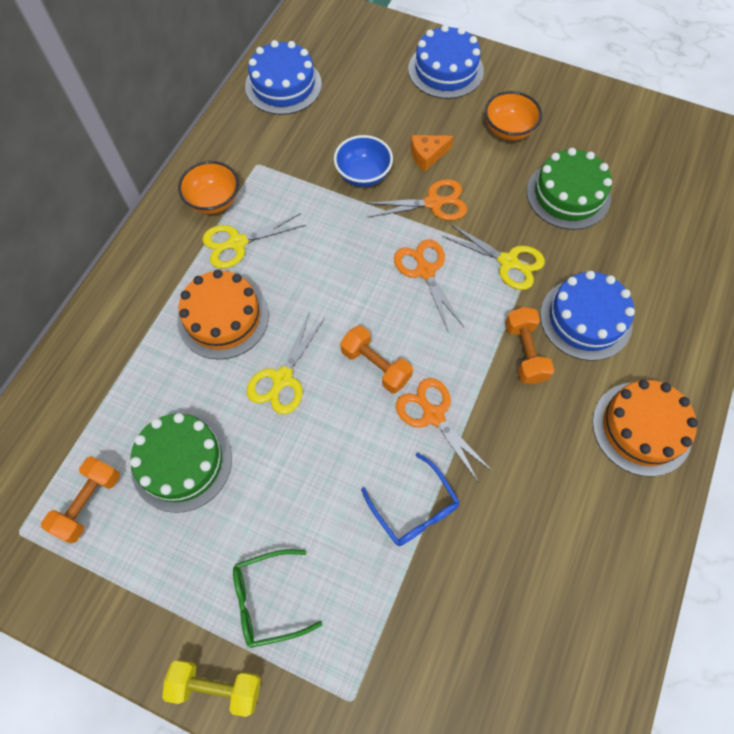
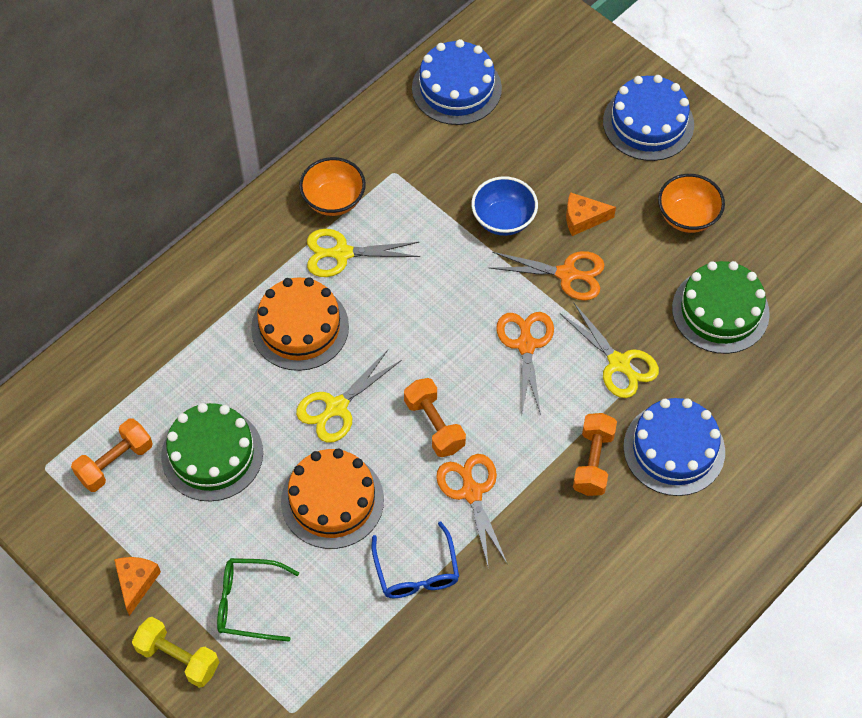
camera: 20 degrees right, 5 degrees down
orange cake [592,380,698,477] -> orange cake moved to [281,449,384,549]
none -> orange cheese [114,557,161,616]

